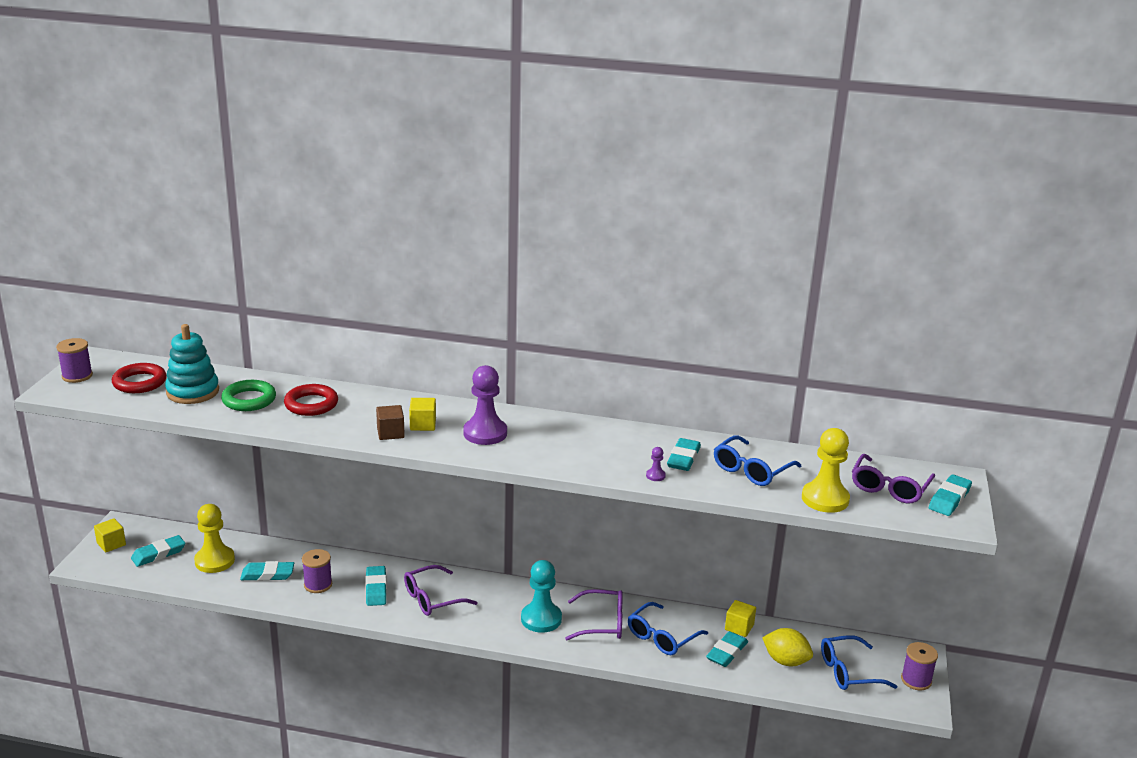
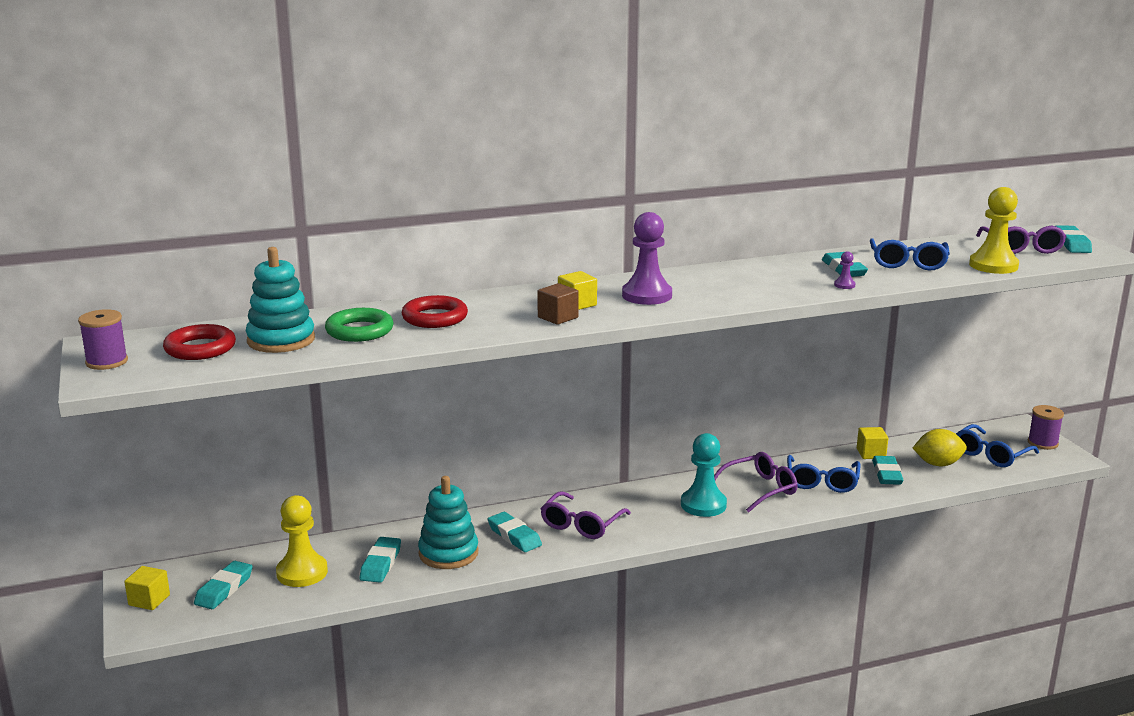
camera: 30 degrees left, 5 degrees down
turquoise eraser [240,561,294,581] -> turquoise eraser turned 45 degrees counterclockwise [359,537,401,583]
purple spool [302,549,332,593] -> turquoise stacking toy [418,476,478,569]

